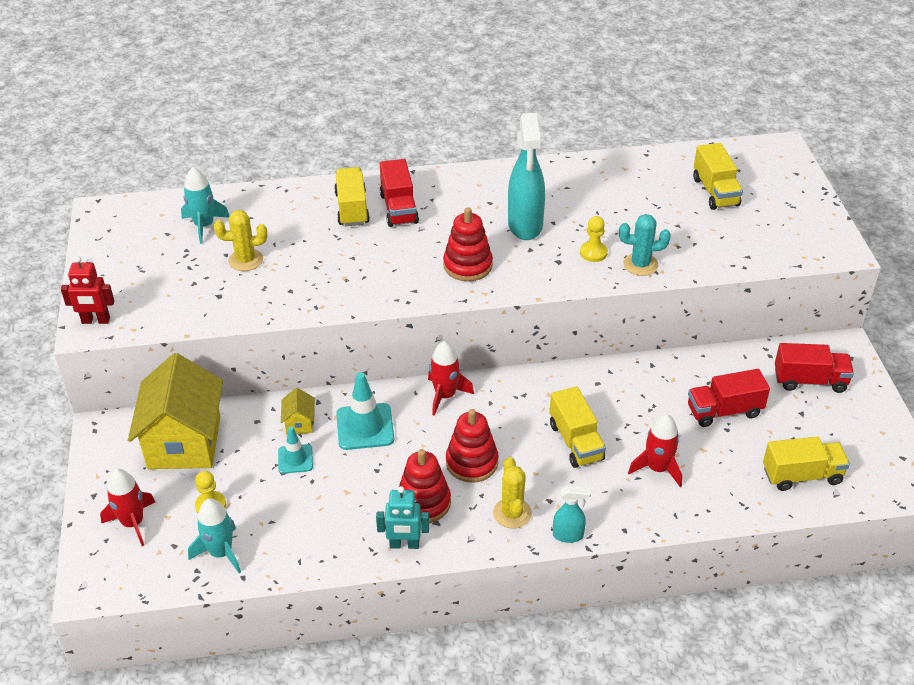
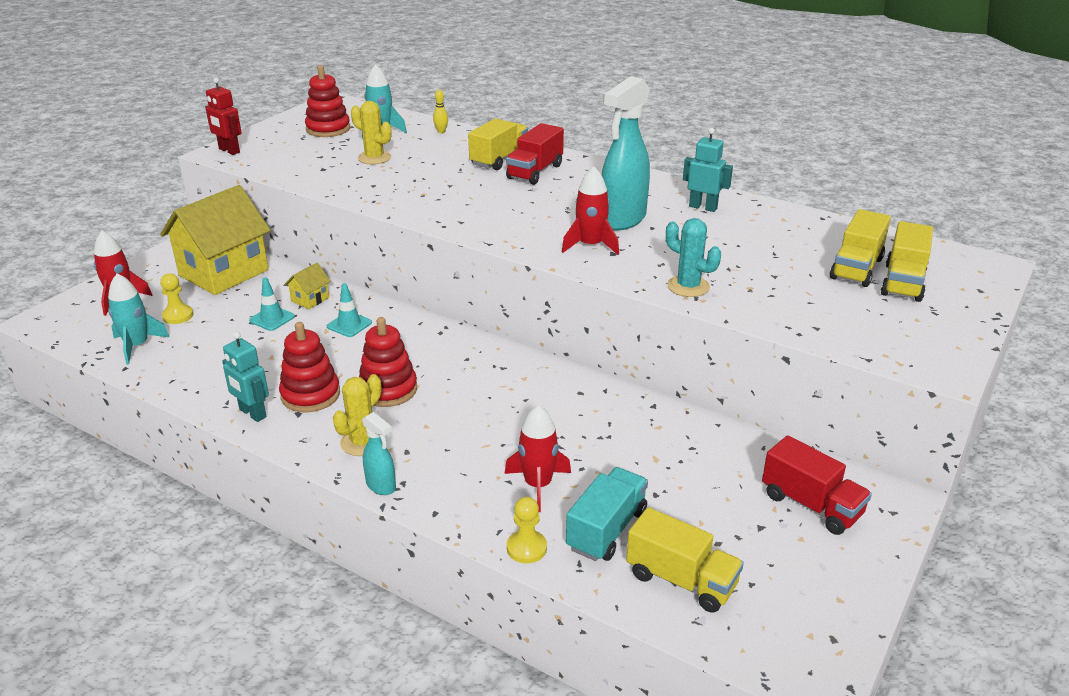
camera: 40 degrees right, 10 degrees down
turquoise traffic cone [336,372,394,450] -> turquoise traffic cone [327,283,372,337], size x0.61
red rocket [428,341,474,416] -> red rocket moved to [562,166,619,255]
red stacking toy [443,207,493,281] -> red stacking toy moved to [305,65,350,137]
yellow truck [550,386,606,468] -> yellow truck moved to [881,221,933,302]
yellow pawn [580,216,608,262] -> yellow pawn moved to [507,497,547,563]
red truck [688,369,770,427] -> none
none -> yellow bowling pin [433,90,448,133]
none -> turquoise truck [566,467,648,561]
none -> turquoise robot [683,128,733,212]

